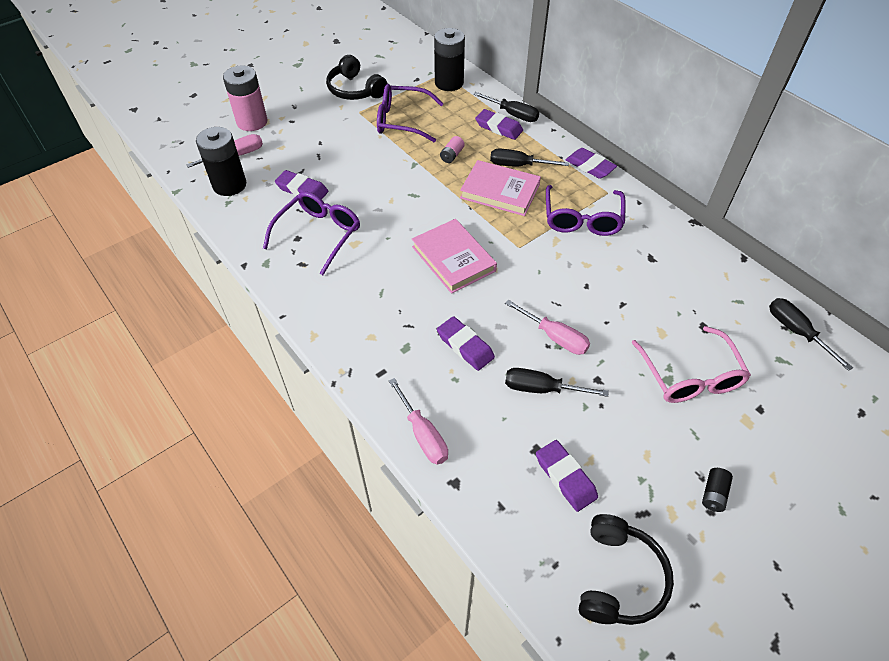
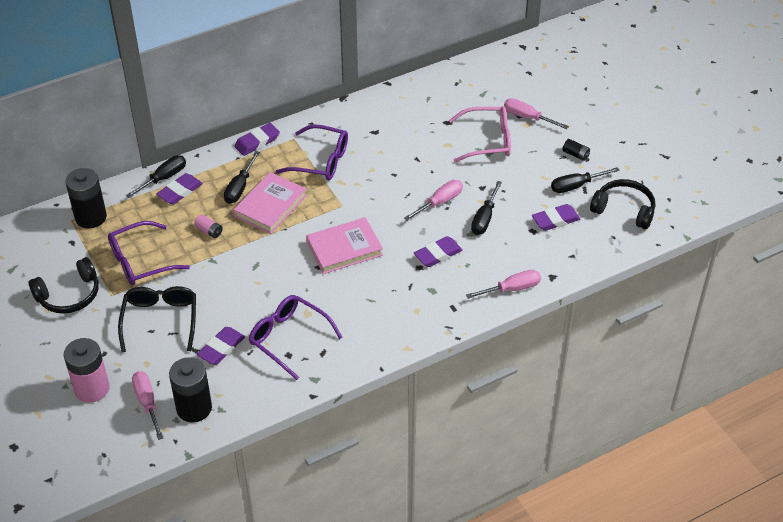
camera: 80 degrees left, 5 degrees down
purple glasses [377,84,444,142] -> purple glasses turned 45 degrees clockwise [108,221,190,285]
black screwdriver [769,298,853,371] -> black screwdriver moved to [551,167,620,193]
none -> black glasses [118,286,196,352]
none -> pink screwdriver [504,98,569,129]

